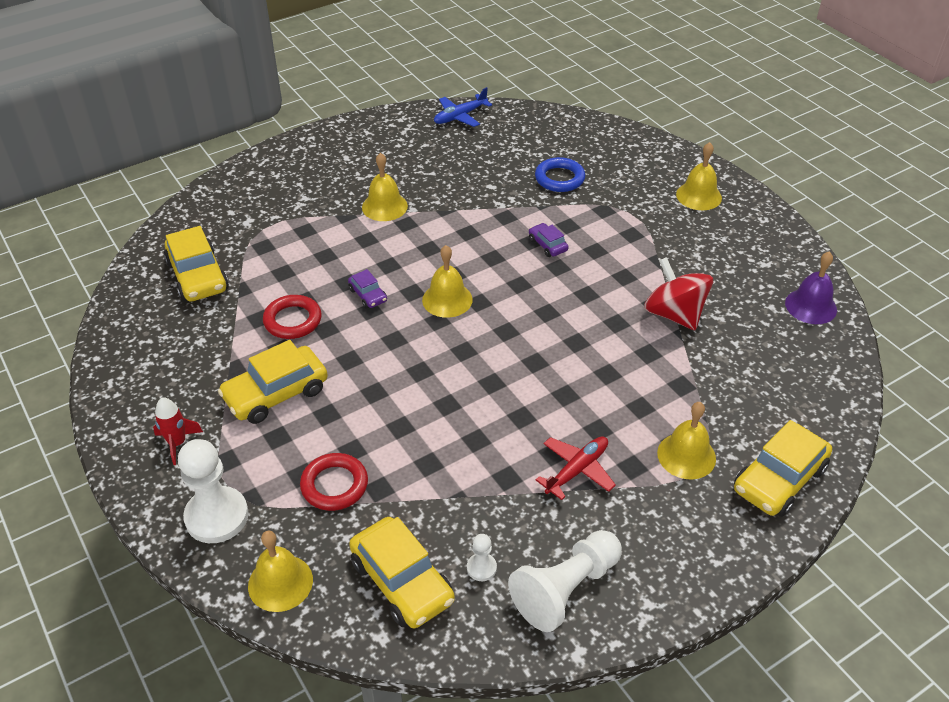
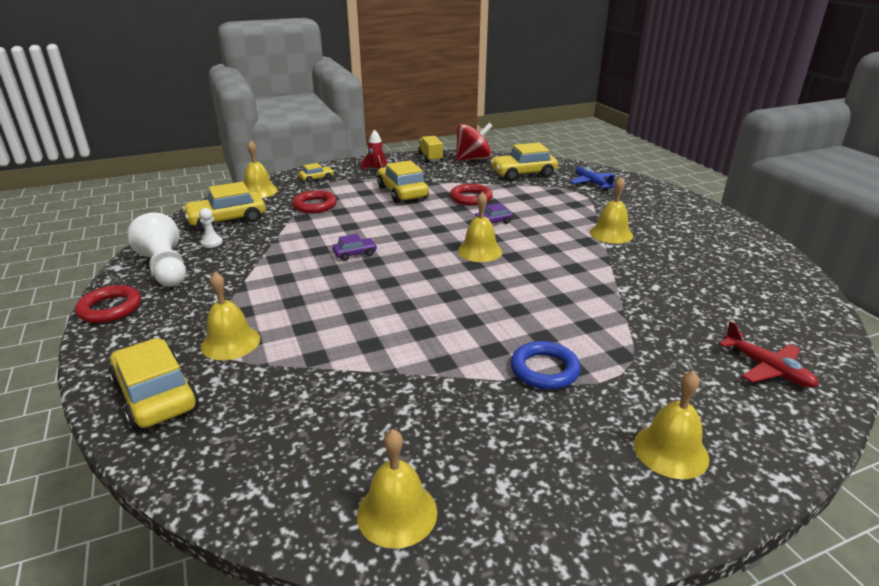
camera: 100 degrees right, 15 degrees down
white pawn [178,439,249,543] -> yellow car [299,163,334,183]
blue plane [434,87,492,127] -> blue plane moved to [570,167,615,191]
purple car [529,223,569,257] -> purple car moved to [332,234,377,261]
blue ring [535,157,585,192] -> blue ring moved to [511,341,581,390]
red plane [536,436,616,500] -> red plane moved to [719,321,819,388]
red spinning top [644,257,713,330] -> red spinning top moved to [456,123,492,161]
purple bell [785,251,837,324] -> yellow bell [357,429,437,549]
none -> red ring [75,285,141,323]
none -> yellow truck [418,136,443,163]

